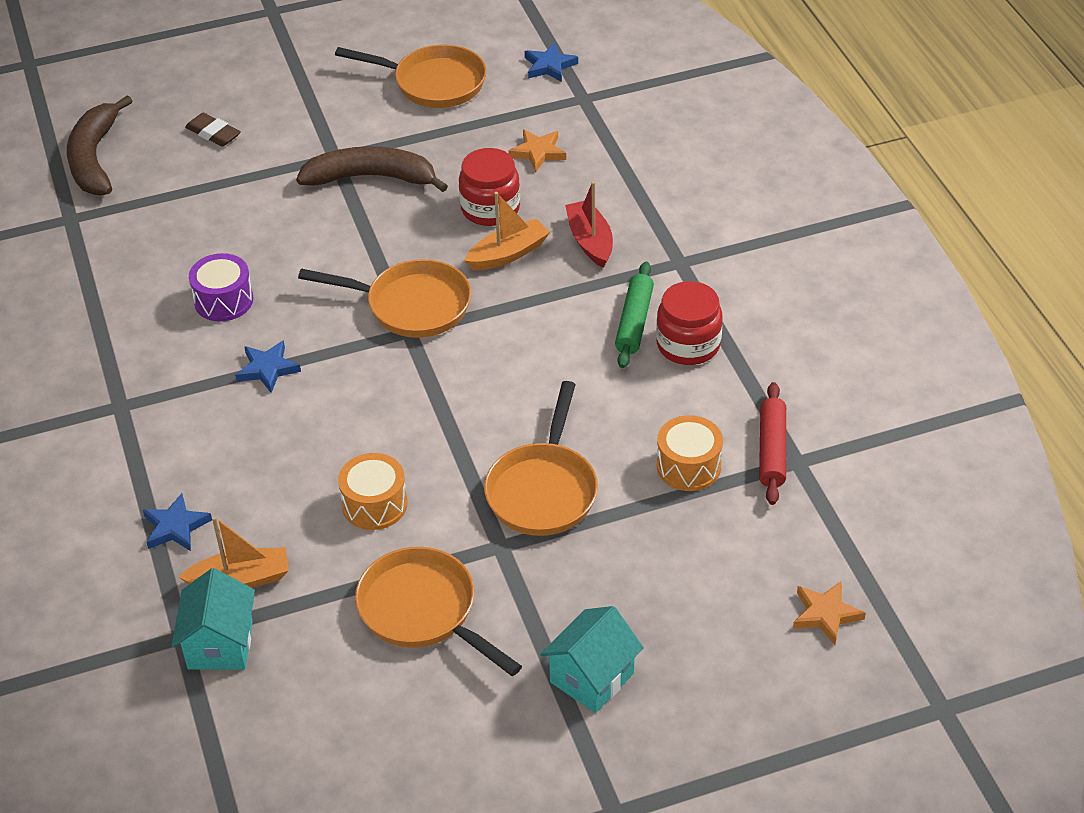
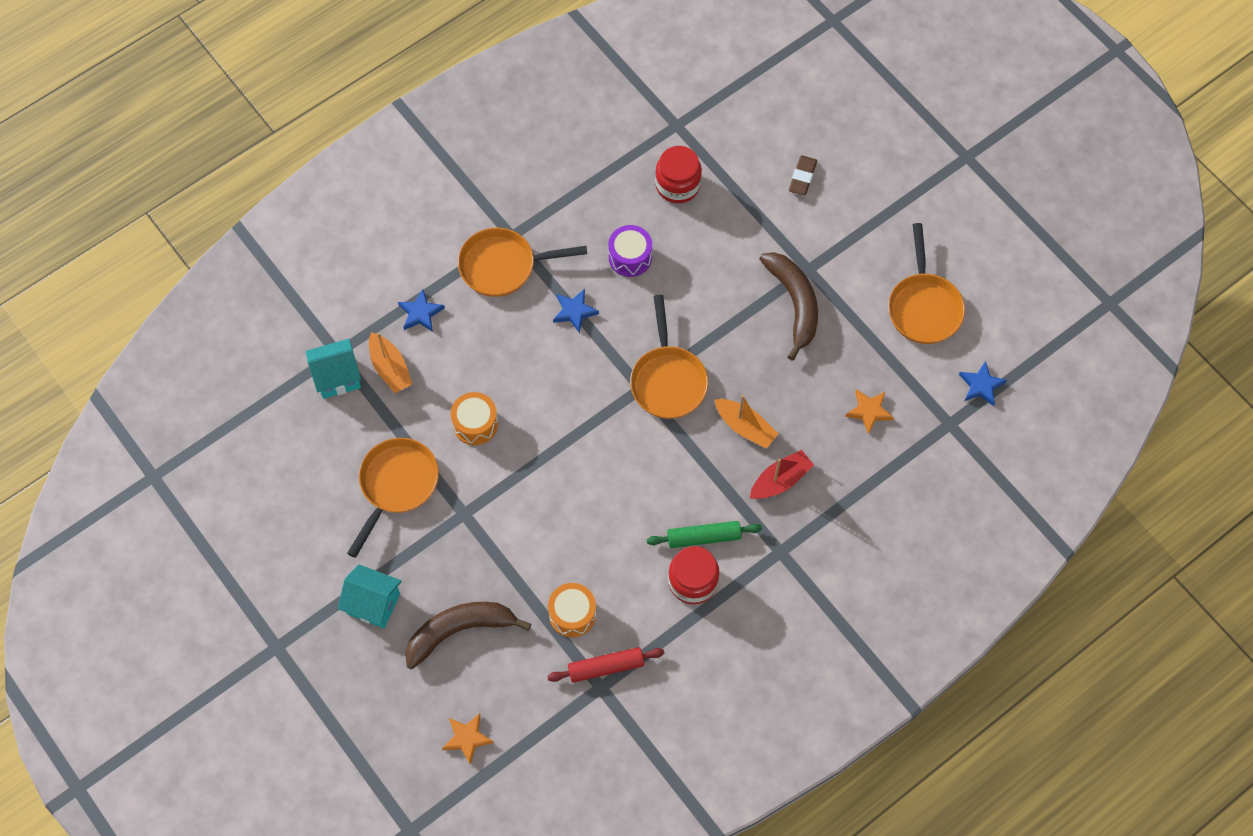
camera: 70 degrees right, 20 degrees up
brown banana [67,95,132,196] -> brown banana moved to [405,602,531,669]
red jar [459,148,520,226] -> red jar moved to [655,146,702,203]
orange pan [484,381,598,536] -> orange pan moved to [458,228,587,297]

